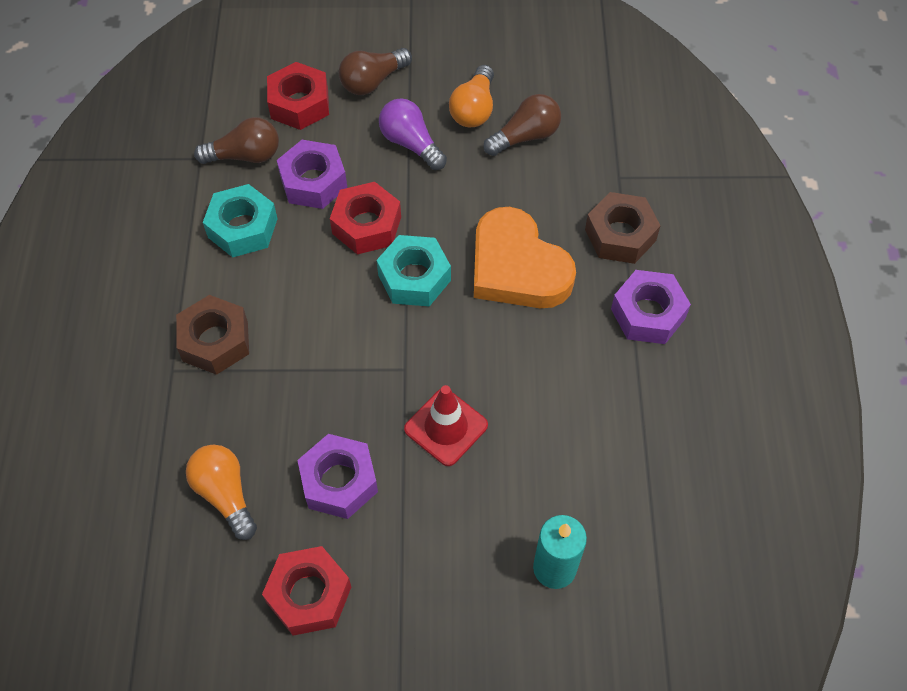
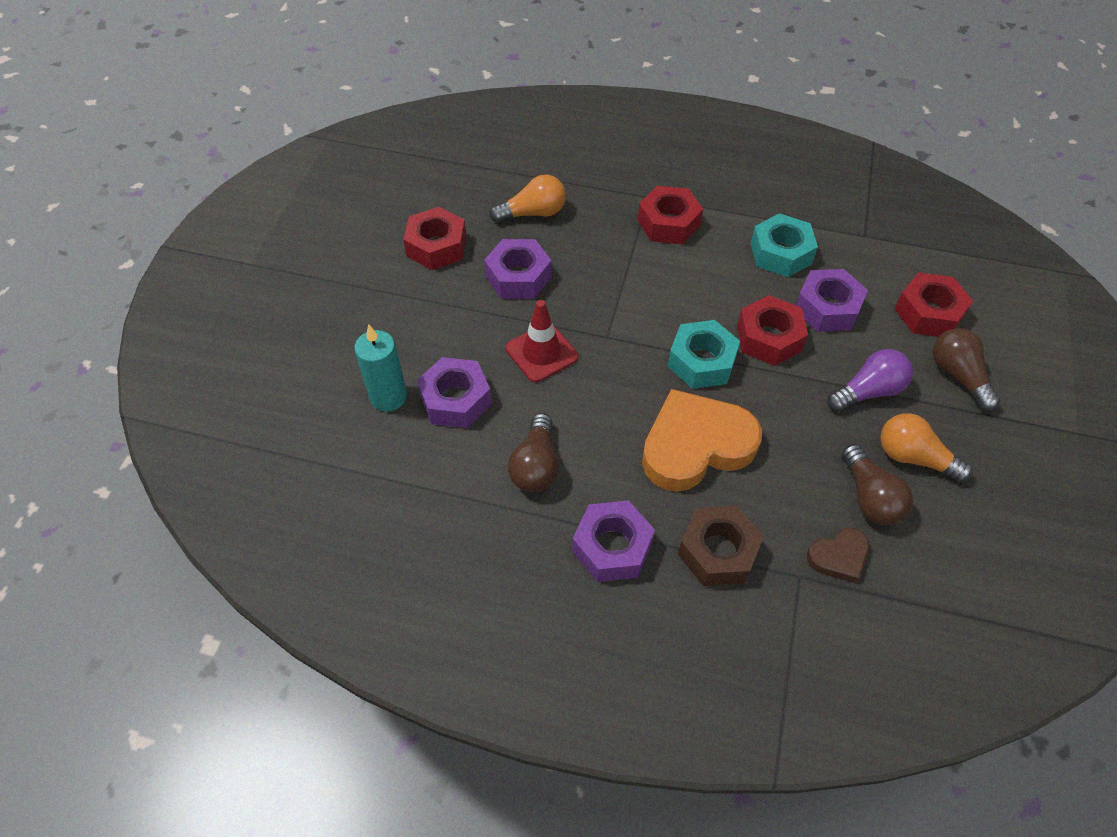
camera: 105 degrees right, 5 degrees down
brown nut [176,295,249,375] -> red nut [638,186,703,244]
brown light bulb [194,117,279,164] -> brown light bulb moved to [508,413,559,492]
none -> purple nut [417,357,492,428]
none -> brown heart [807,527,869,583]

